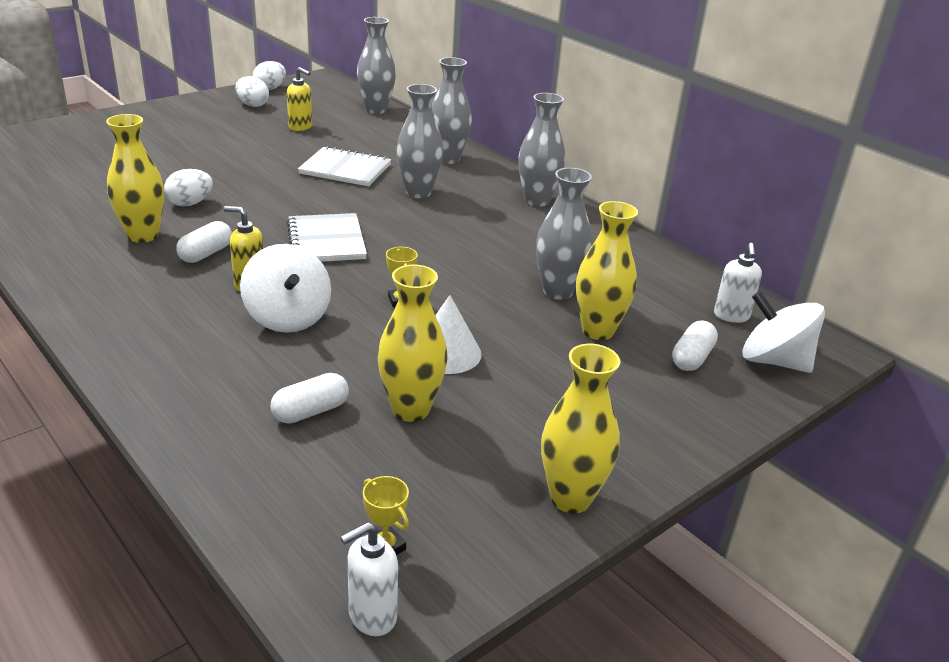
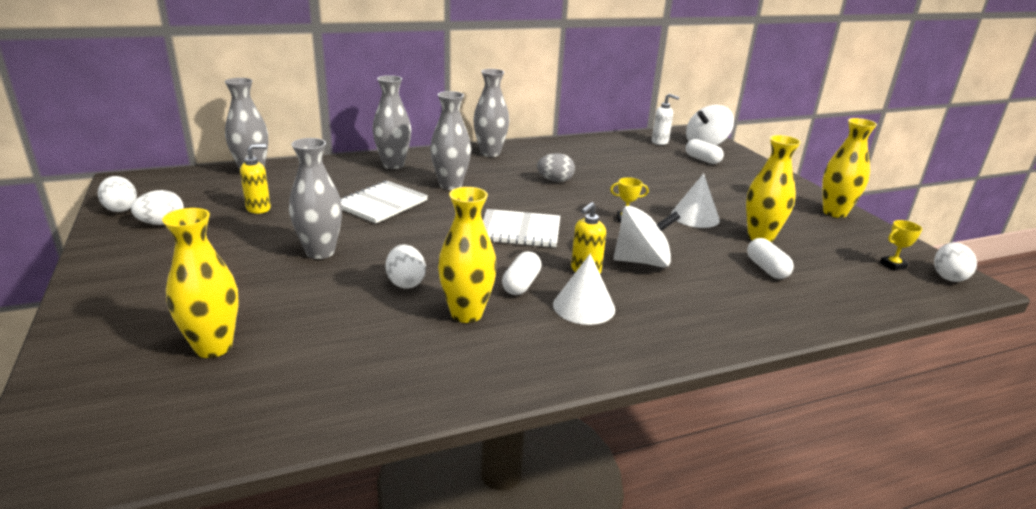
camera: 70 degrees left, 5 degrees down
white capsule [176,221,232,263] -> white capsule turned 60 degrees clockwise [502,251,542,295]
white soap dispenser [340,522,398,636] -> white egg [934,242,977,282]
grey vase [536,168,592,300] -> grey vase moved to [289,138,342,259]
yellow vase [576,201,638,340] -> yellow vase moved to [162,208,239,358]
none -> grey egg [537,153,575,182]
none -> white cone [553,254,615,325]

